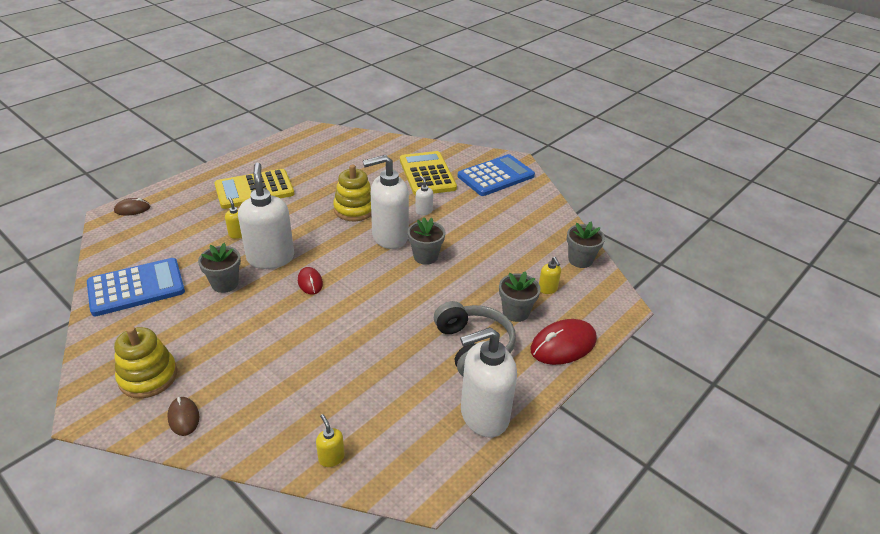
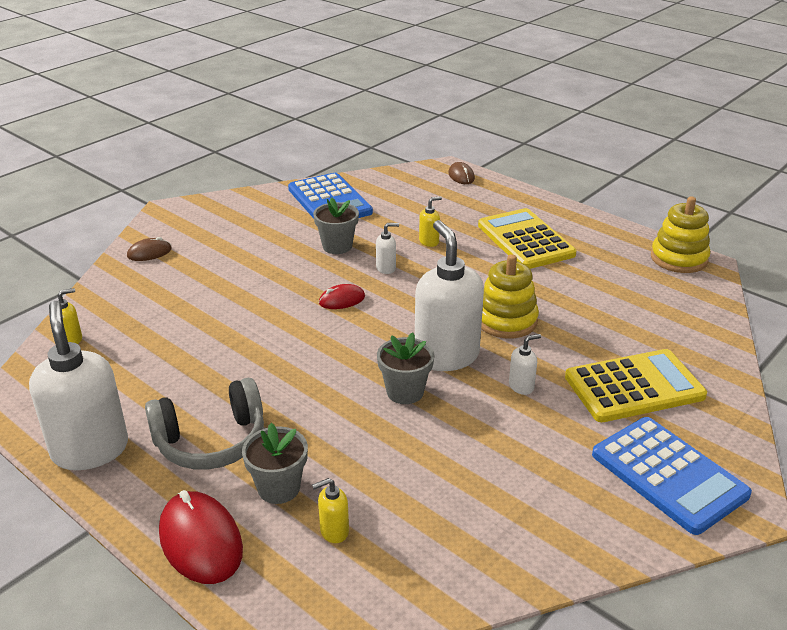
camera: 90 degrees right, 5 degrees down
yellow stacking toy [114,326,177,398] -> yellow stacking toy moved to [651,196,710,273]
white soap dispenser [238,163,294,269] -> white soap dispenser [376,223,399,274], size x0.42
grey flower pot [567,222,605,268] -> none

